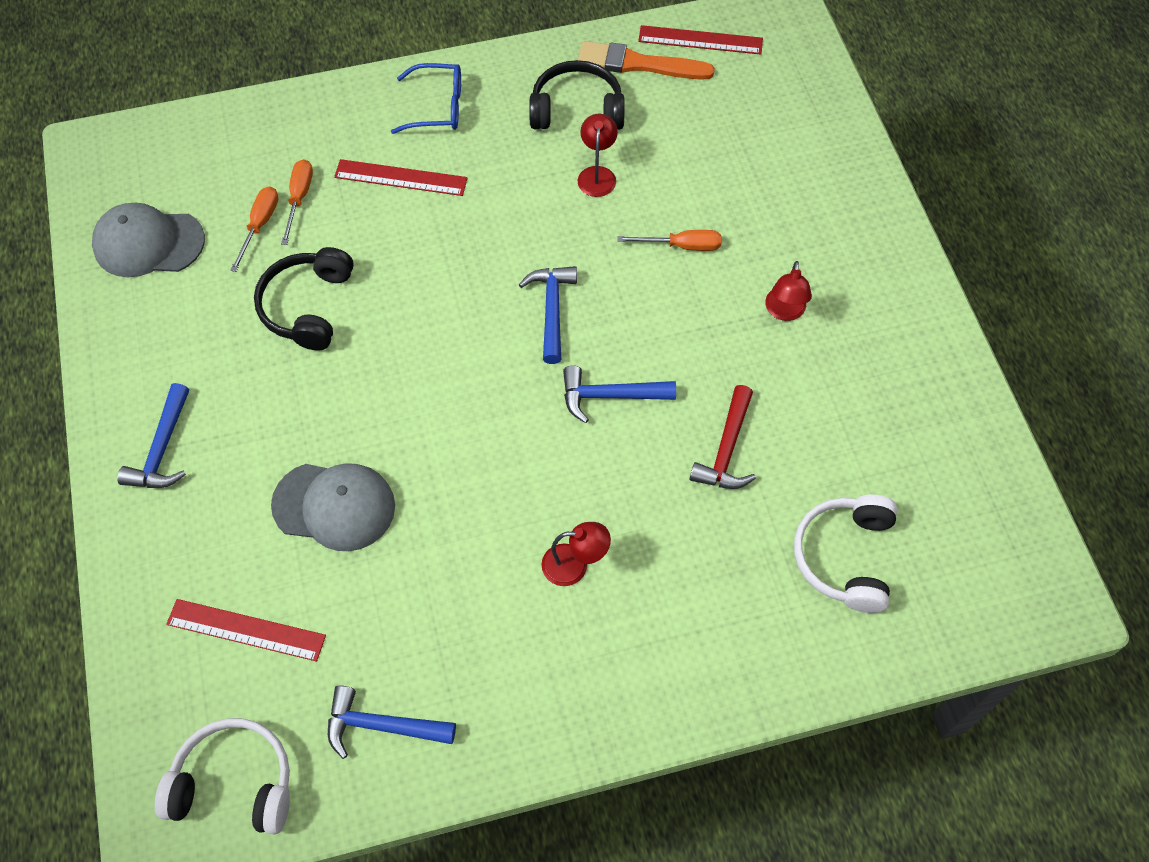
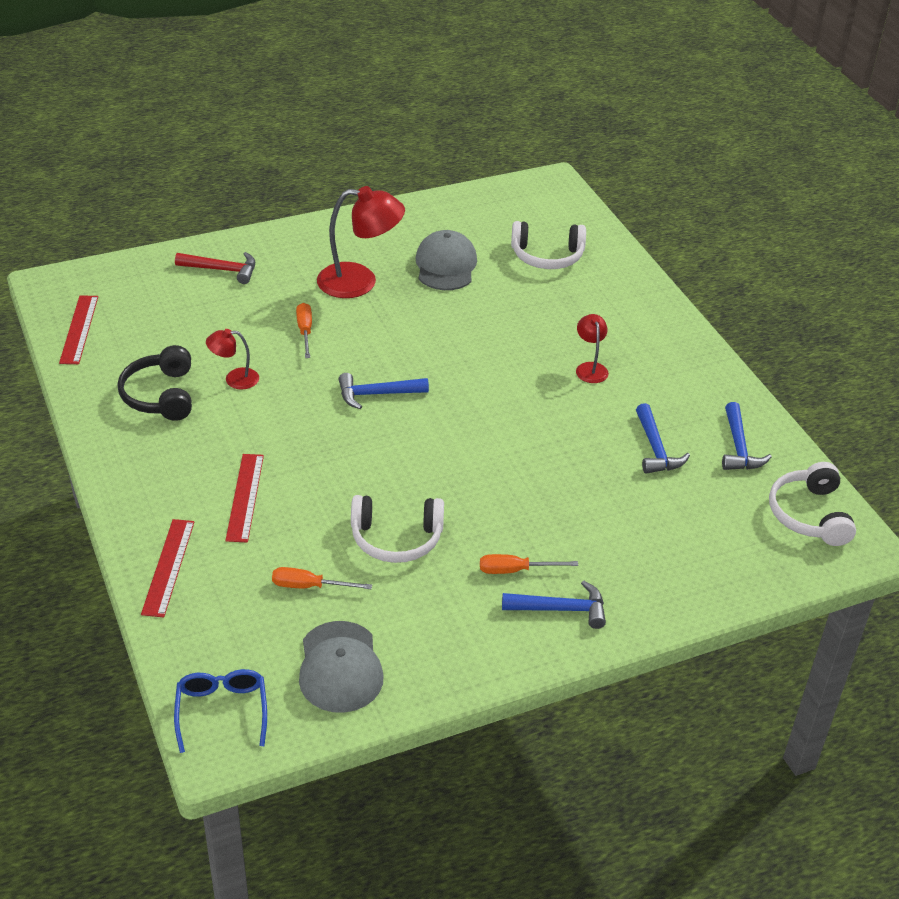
camera: 100 degrees left, 20 degrees down
red ruler [166,599,326,661] -> red ruler moved to [141,519,194,617]
black headphones [254,247,354,351] -> white headphones [351,495,444,563]
grey cap [271,463,395,551] -> grey cap moved to [415,230,477,290]
orange screwdriver [281,159,313,245] -> orange screwdriver moved to [480,554,578,574]
blue glasses [391,63,461,134] -> blue glasses moved to [174,669,267,753]
blue hammer [563,365,676,423] -> blue hammer moved to [636,403,690,473]
orange brush [578,41,715,80] -> none
red hammer [689,385,756,489] -> red hammer moved to [175,252,255,284]
red lamp [765,261,812,321] -> red lamp [317,186,405,298], size x1.92

